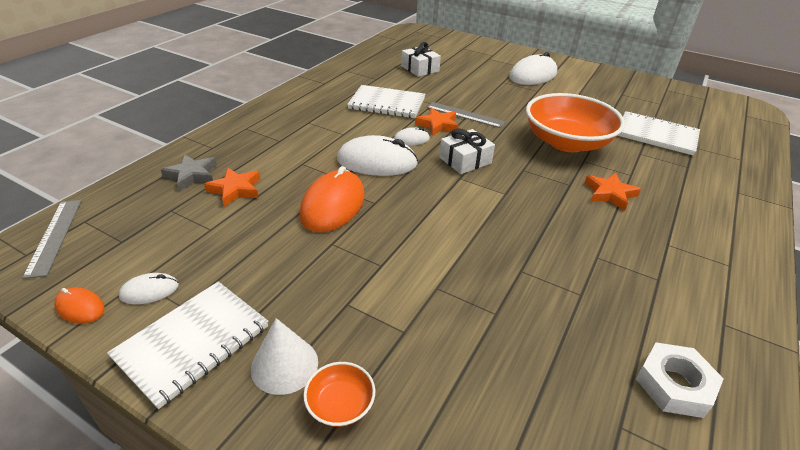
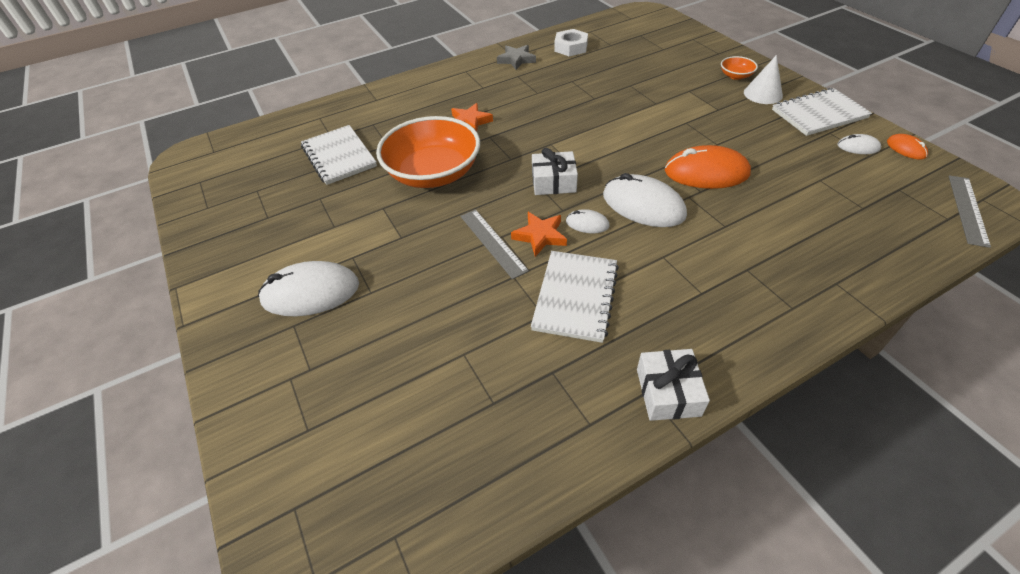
camera: 145 degrees left, 10 degrees up
grey star [161,155,217,191] -> grey star moved to [497,45,536,70]
orange star [204,168,260,207] -> none
orange mouse [299,166,365,232] -> orange mouse turned 45 degrees clockwise [665,145,751,189]
white notebook [347,85,425,118] -> white notebook turned 60 degrees clockwise [531,251,619,343]
white gift [401,42,441,77] -> white gift moved to [637,349,710,421]

